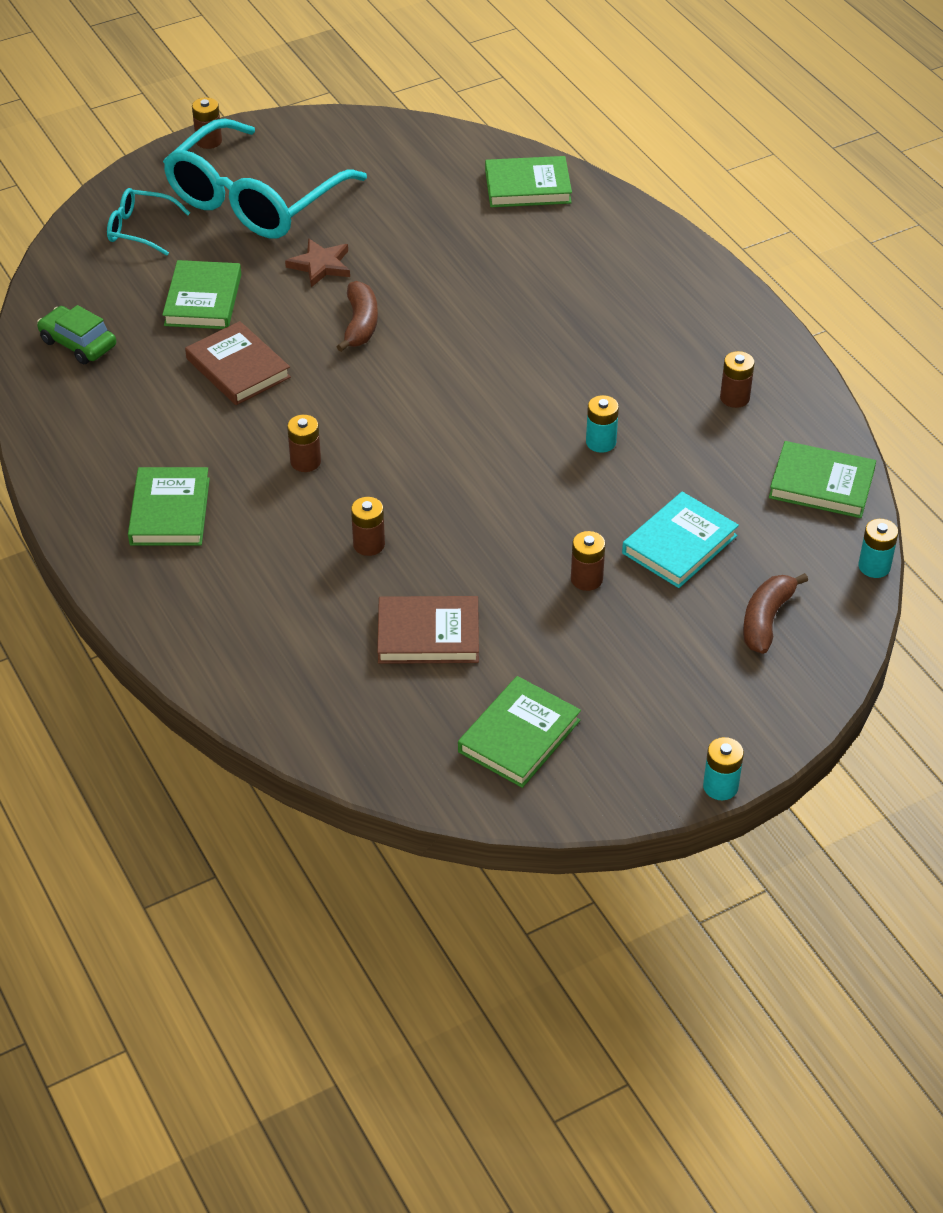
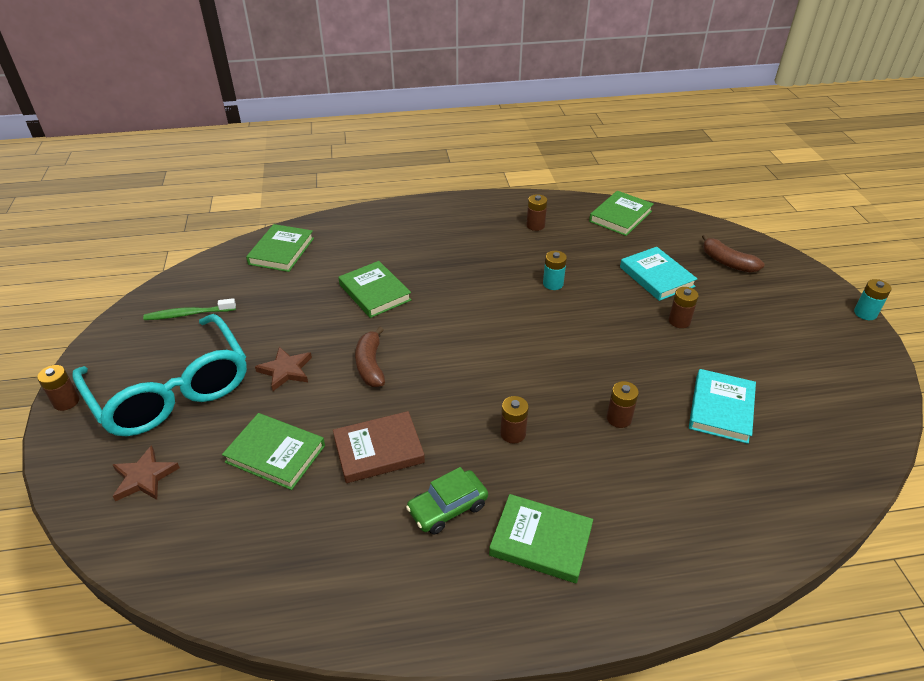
camera: 70 degrees left, 5 degrees down
green car [37,305,116,364] -> green car moved to [406,467,488,535]
turquoise glasses [107,188,190,256] -> brown star [113,445,180,501]
brown banana [337,281,378,352] -> brown banana turned 120 degrees counterclockwise [355,327,385,387]
brown book [377,596,479,664] -> turquoise book [689,369,756,444]
green book [458,676,581,788] -> green book moved to [338,261,411,318]
turquoise battery [858,519,898,578] -> none
none -> green toothbrush [143,298,236,320]

